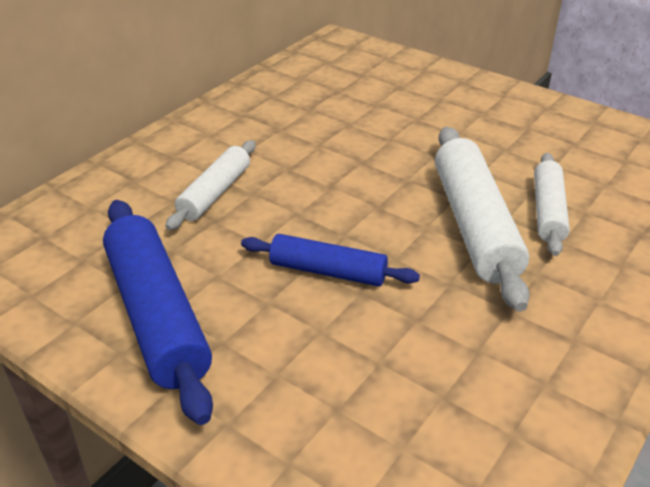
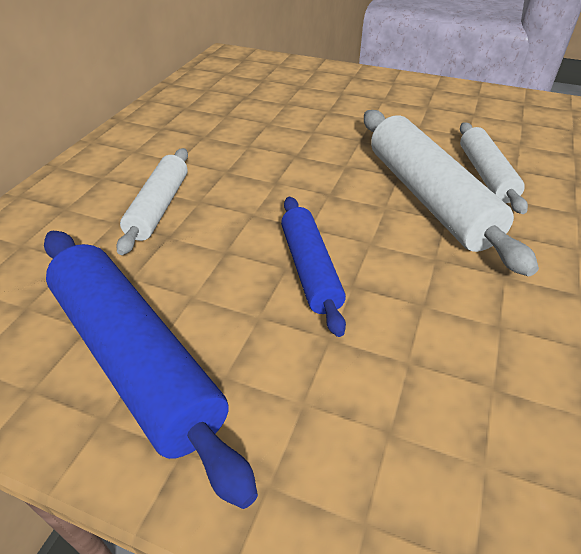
camera: 15 degrees left, 5 degrees up
blue rolling pin [241,234,420,287] -> blue rolling pin turned 75 degrees clockwise [281,197,346,337]

